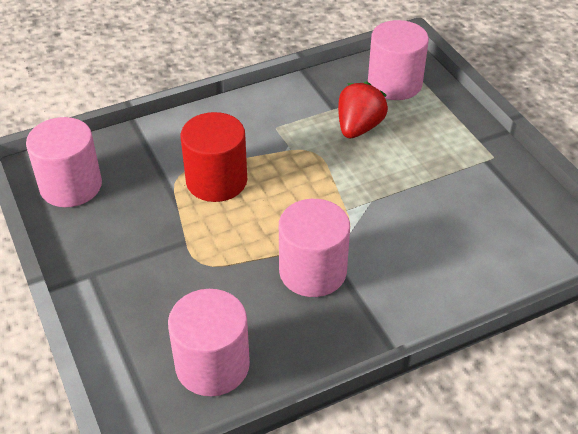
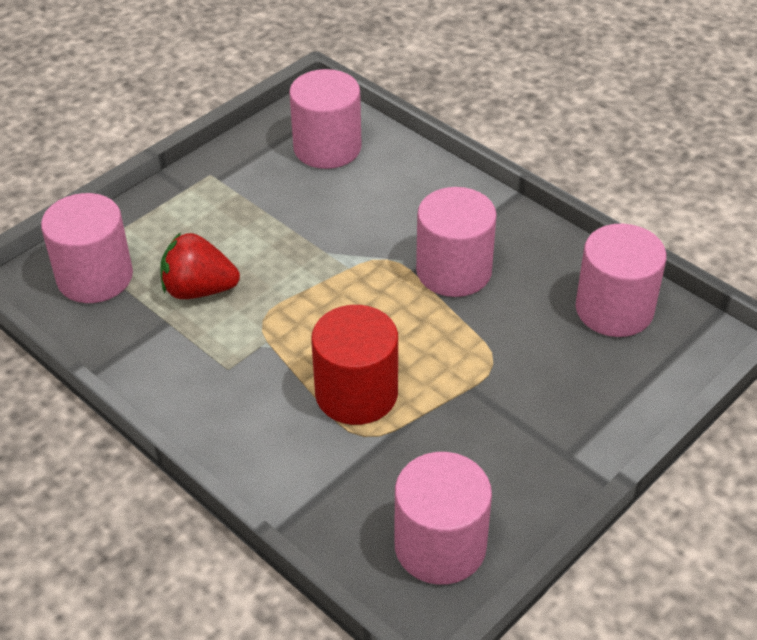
camera: 110 degrees left, 0 degrees up
none -> pink cylinder [289,69,362,169]

